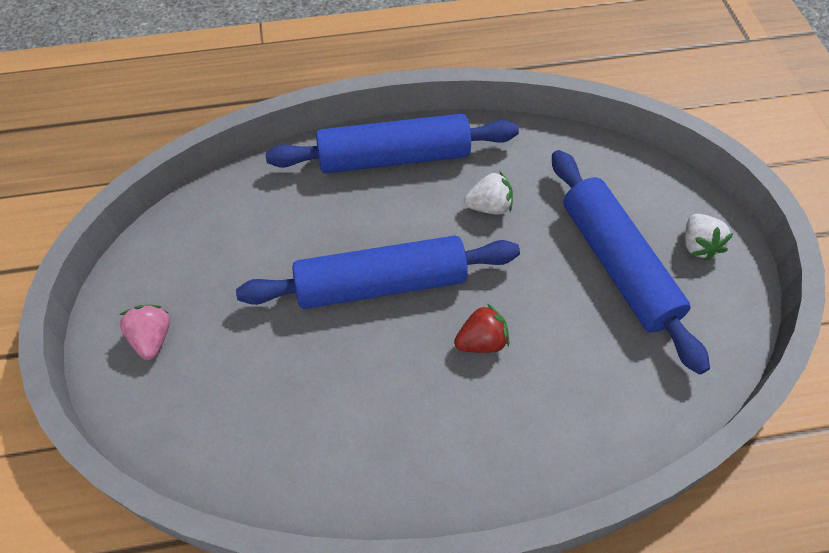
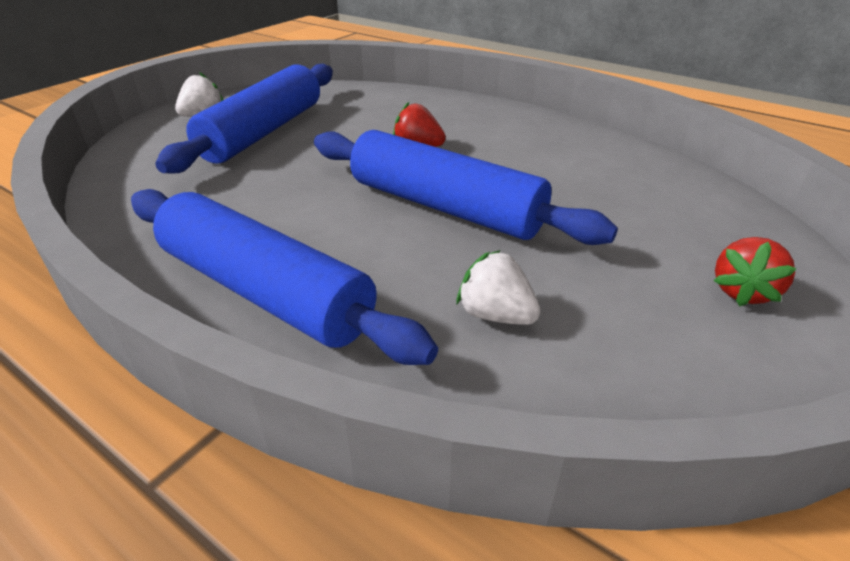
camera: 135 degrees left, 20 degrees down
pink strawberry [119,305,170,360] -> red strawberry [713,237,797,307]
white strawberry [464,171,513,215] -> white strawberry moved to [456,250,541,325]

